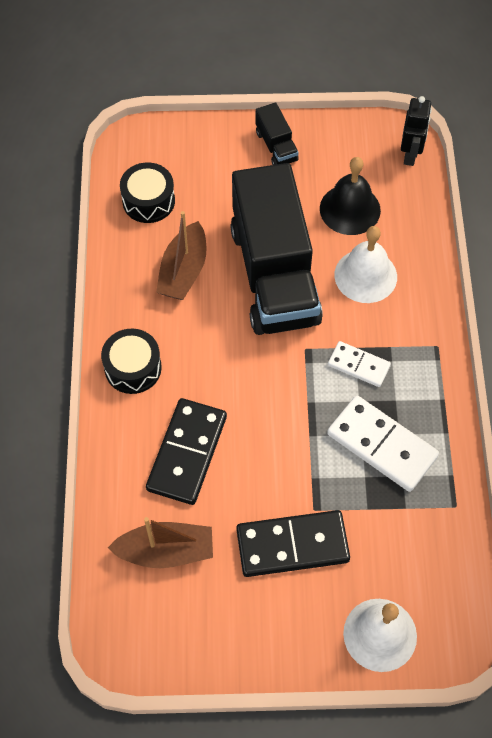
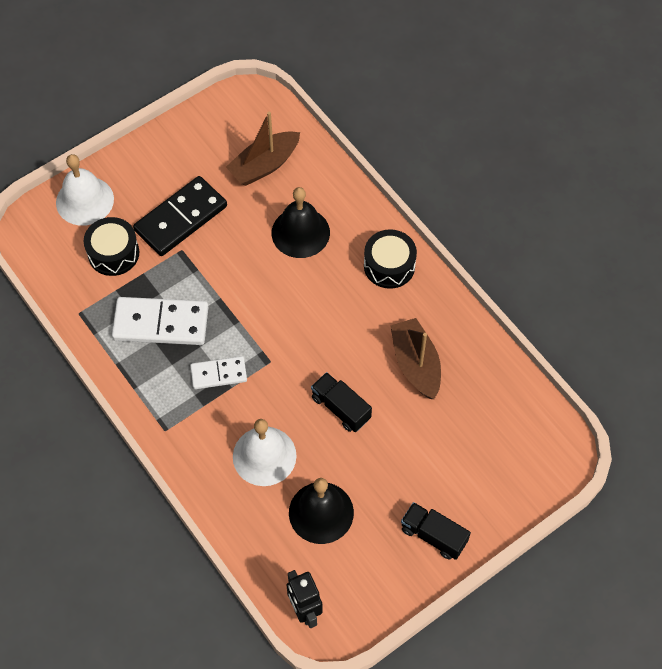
camera: 145 degrees right, 0 degrees up
black drum [120,162,175,223] -> black drum moved to [84,217,139,276]
black domino [146,398,227,505] -> black bell [272,187,330,258]
black truck [230,163,323,335] -> black truck [311,372,372,432], size x0.41

